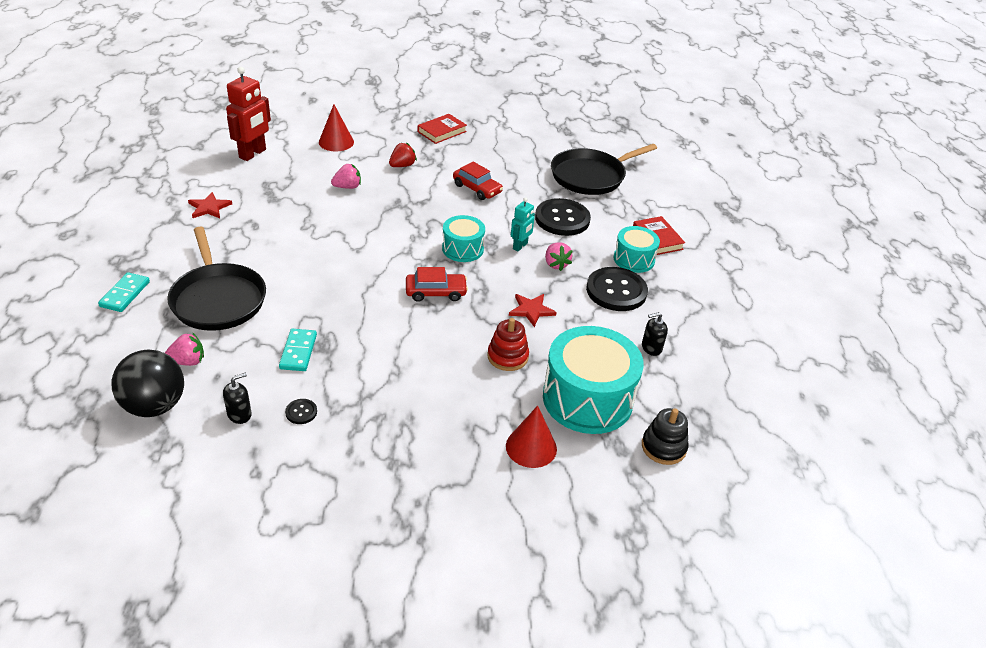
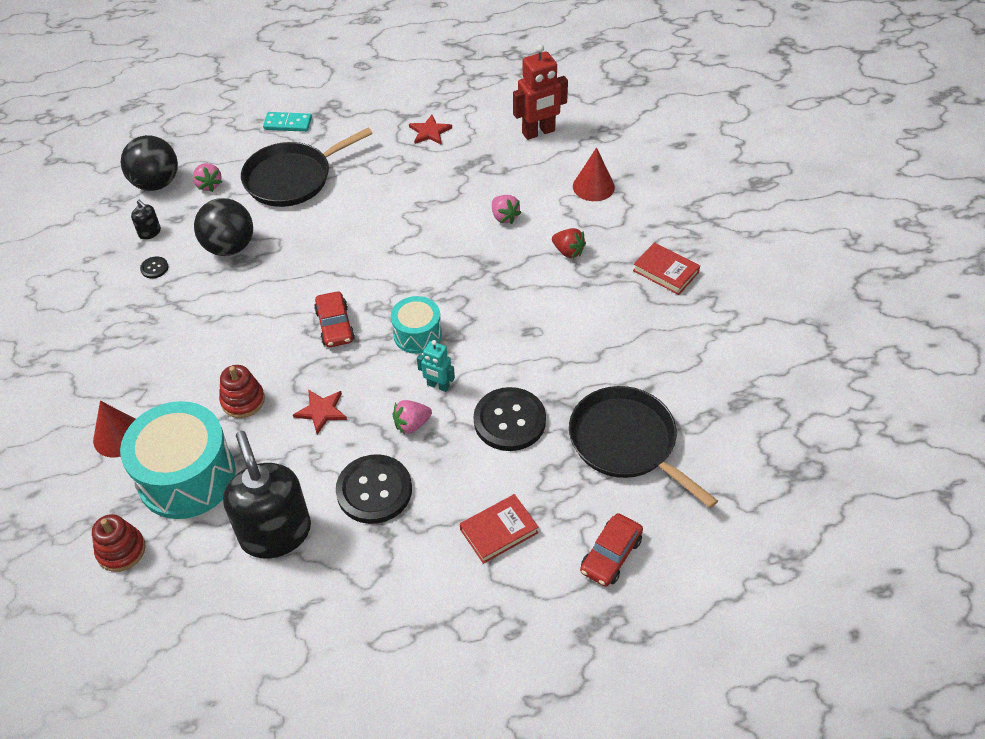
camera: 85 degrees right, 10 degrees up
red robot [226,67,271,161] -> red robot turned 45 degrees counterclockwise [513,44,568,140]
turquoise domino [279,329,317,371] -> black ball [194,198,253,256]
red car [453,162,503,200] -> red car moved to [580,513,643,586]
turquoise drum [614,226,660,273] -> none
black soap dispenser [642,312,668,356] -> black soap dispenser [223,431,311,559], size x2.44
black stacking toy [642,408,688,465] -> red stacking toy [92,514,146,572]

